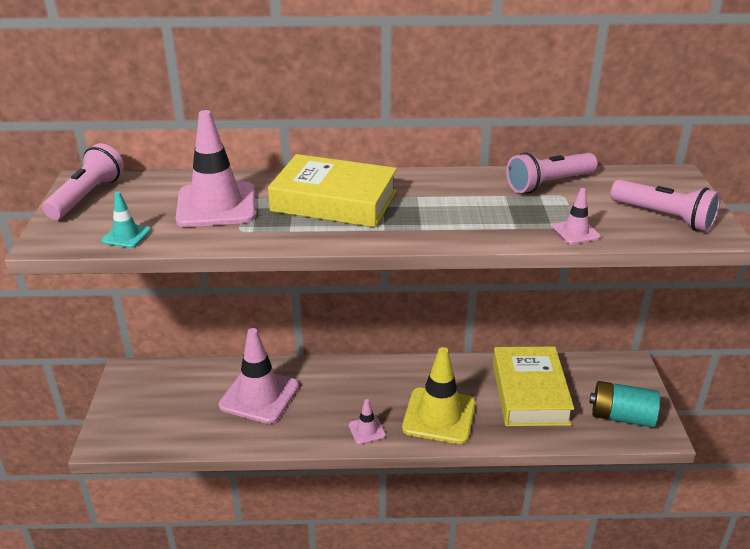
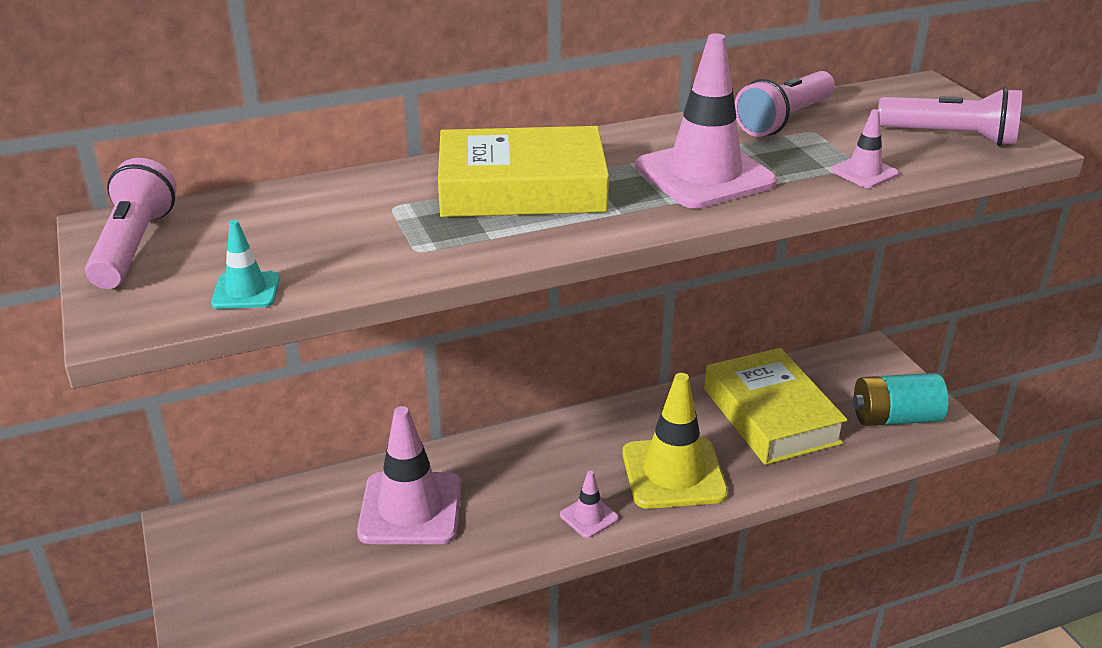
camera: 20 degrees left, 0 degrees up
pink traffic cone [175,110,255,227] -> pink traffic cone moved to [635,33,777,209]

